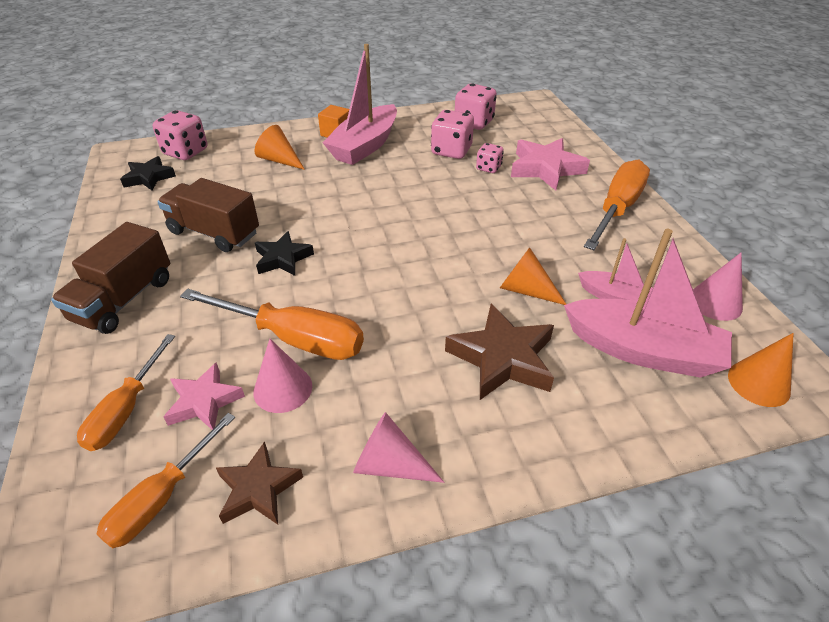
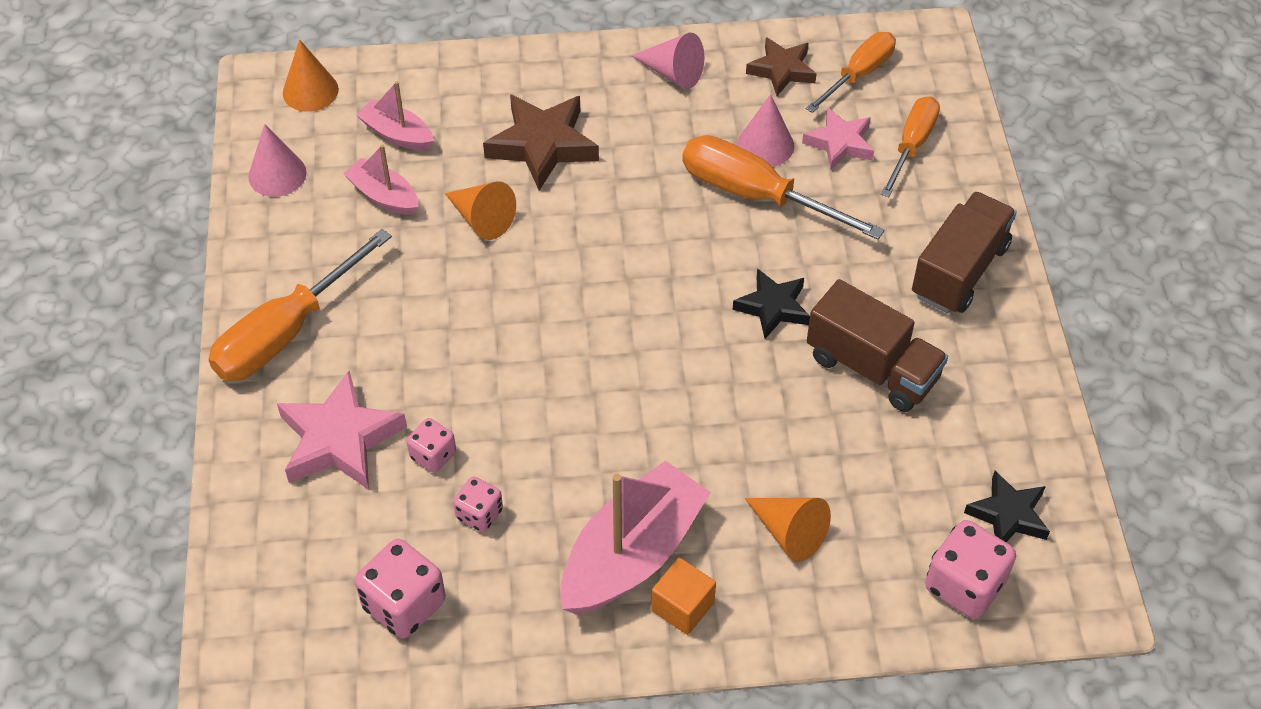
camera: 170 degrees left, 10 degrees up
pink dice [431,110,474,159] -> pink dice [453,477,503,532], size x0.59
pink boat [564,229,732,378] -> pink boat [356,81,434,150], size x0.53

